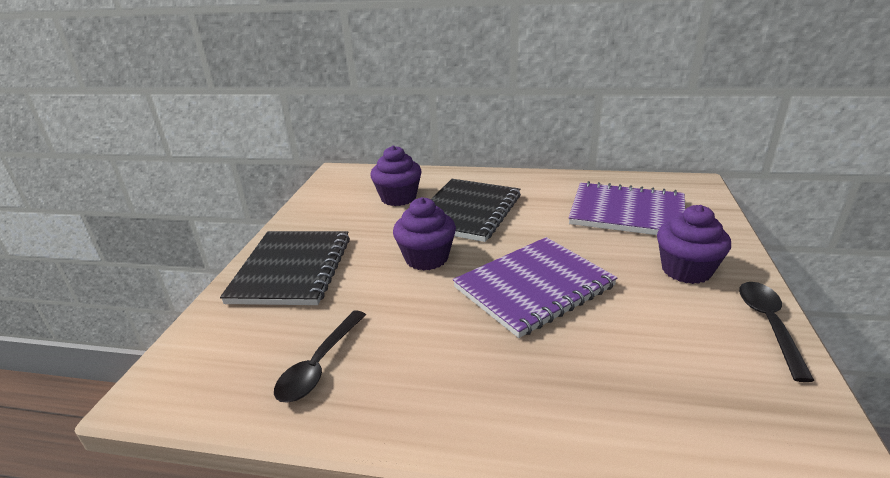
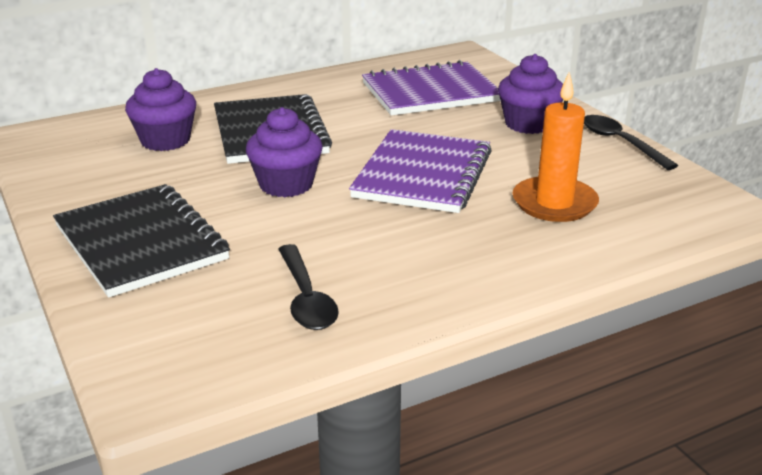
camera: 40 degrees left, 0 degrees up
none -> orange candle [512,72,599,222]

